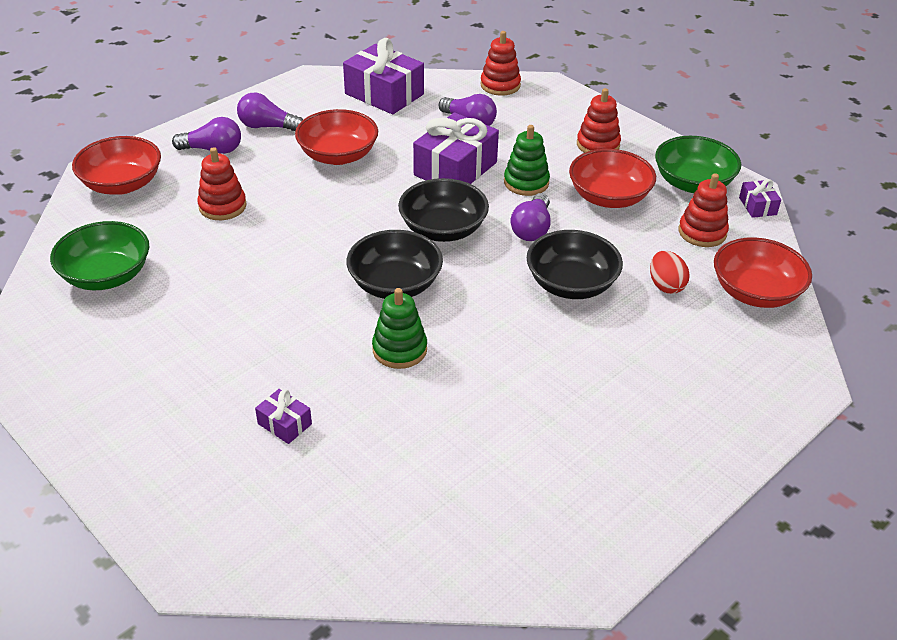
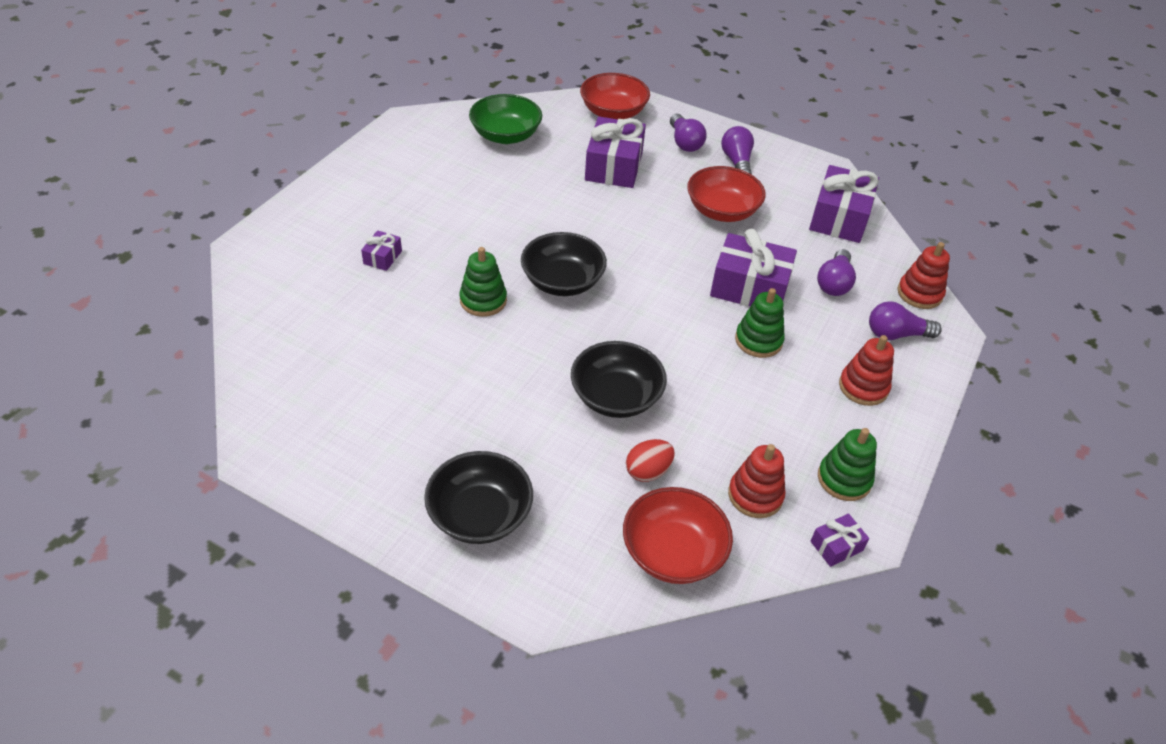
camera: 70 degrees right, 5 degrees up
red stacking toy [197,147,247,220] -> purple gift [585,117,646,188]
black bowl [398,178,489,242] -> black bowl moved to [424,451,533,544]
purple light bulb [511,193,551,241] -> purple light bulb moved to [869,301,942,340]
red bowl [569,149,656,208] -> none
green bowl [655,136,741,193] -> green stacking toy [818,428,877,501]

